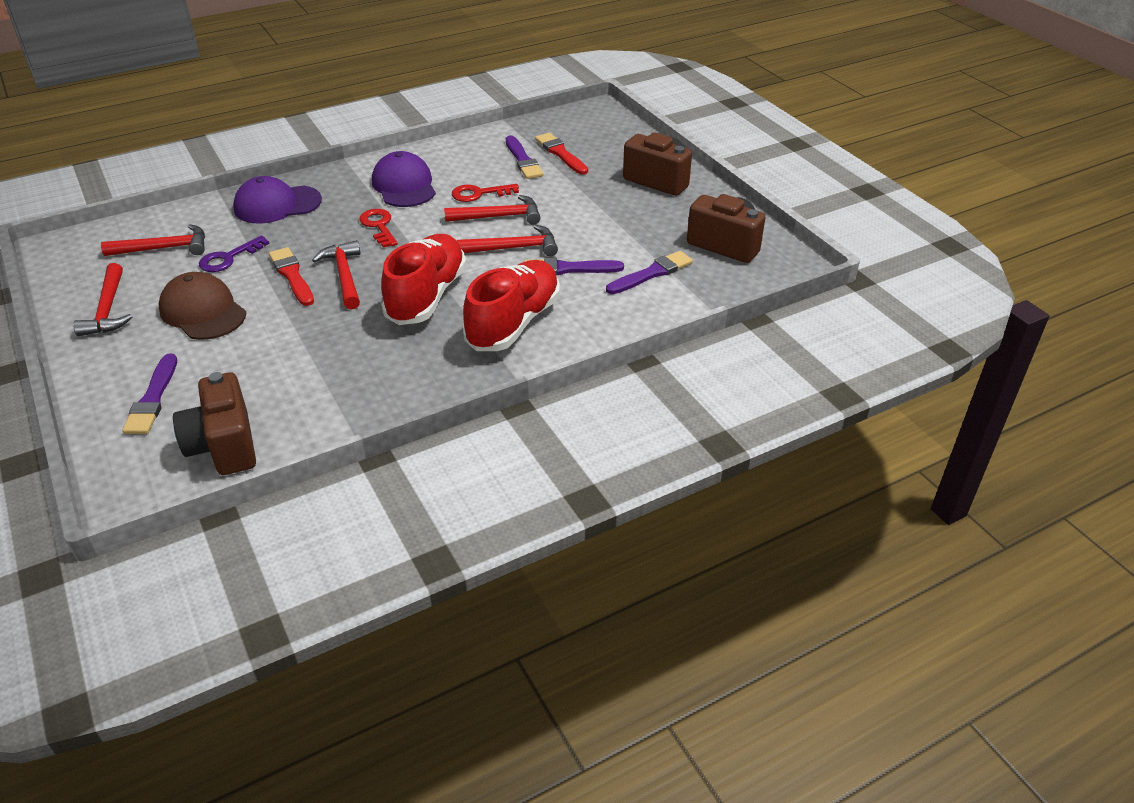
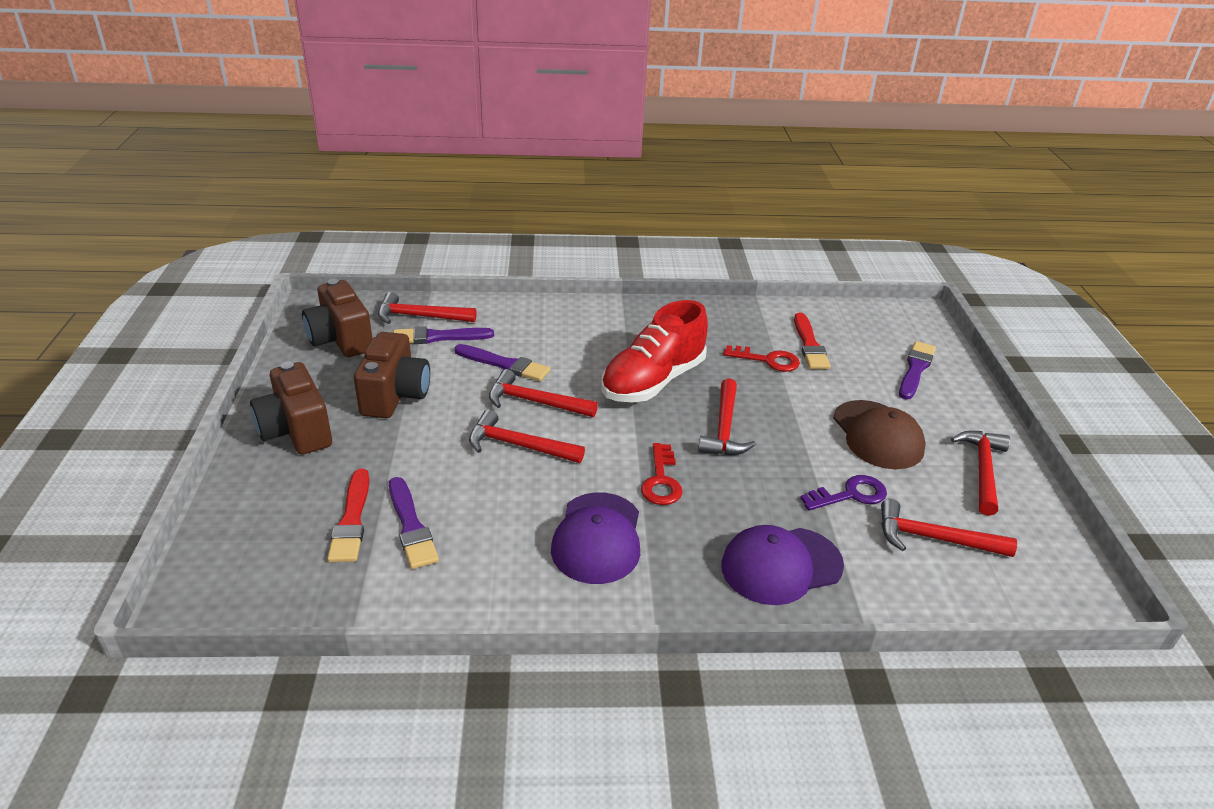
camera: 155 degrees left, 5 degrees down
brown camera [173,372,256,475] -> brown camera moved to [354,332,430,418]
purple cap [233,176,322,224] -> purple cap turned 150 degrees clockwise [721,525,844,605]
red brush [269,247,314,306] -> red brush moved to [794,312,830,369]
red key [452,184,519,202] -> red key moved to [723,345,800,372]
red shoe [463,260,560,351] -> none
purple brush [506,135,544,179] -> purple brush turned 150 degrees clockwise [389,477,439,569]
none -> red hammer [378,292,477,324]

